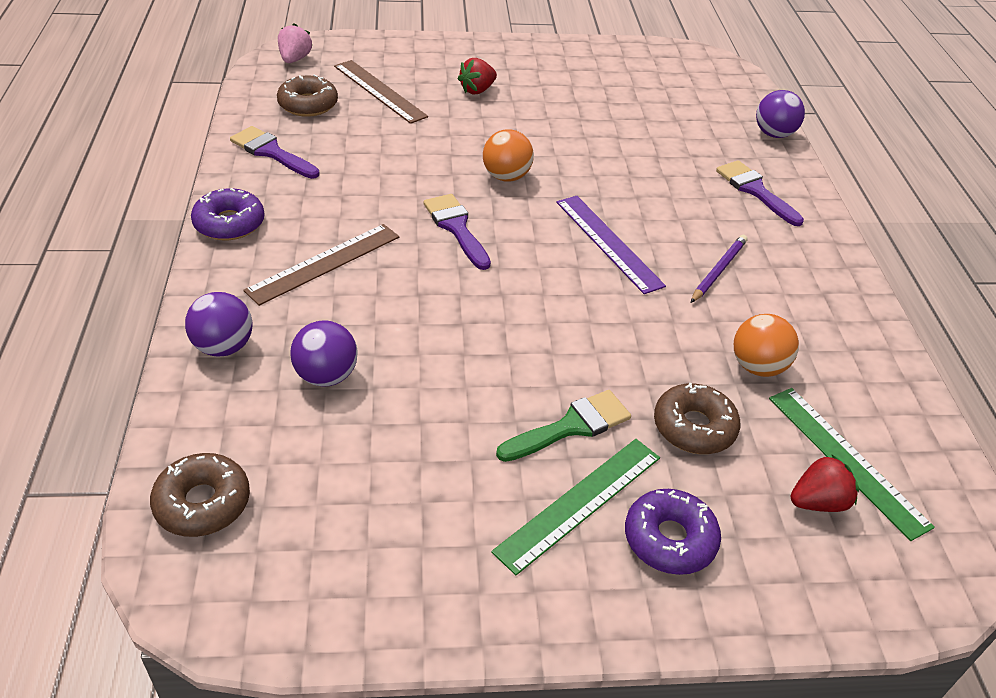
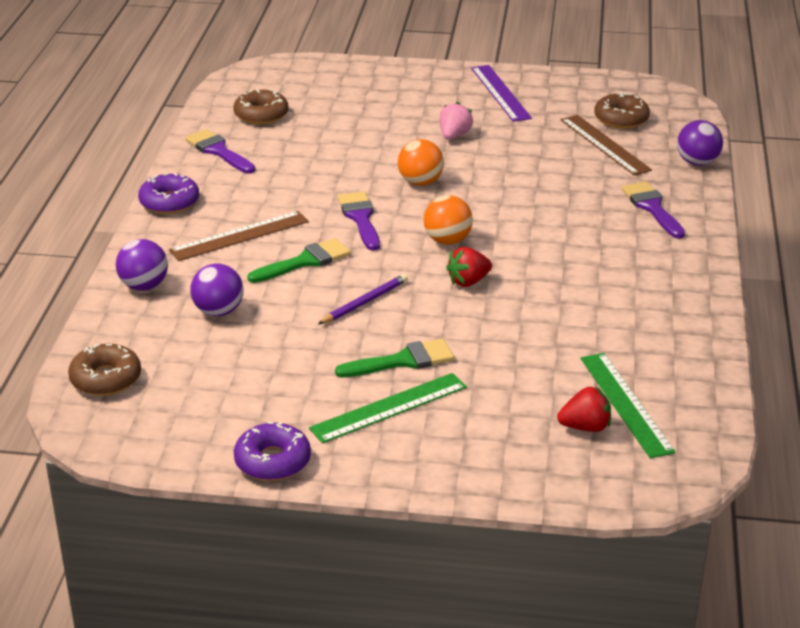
camera: 15 degrees right, 10 degrees down
pink strawberry [278,23,313,63] -> pink strawberry moved to [440,102,473,140]
brown ruler [334,60,428,124] -> brown ruler moved to [561,115,652,176]
red strawberry [458,58,497,95] -> red strawberry moved to [446,247,492,287]
purple ruler [556,196,666,294] -> purple ruler moved to [471,65,532,122]
purple donut [625,489,721,575] -> purple donut moved to [234,422,311,481]
brown donut [654,383,740,454] -> brown donut moved to [594,92,650,129]
purple pencil [691,235,748,303] -> purple pencil moved to [318,274,408,324]
orange ball [734,314,799,377] -> orange ball moved to [424,195,473,245]
none -> green brush [247,238,351,283]

